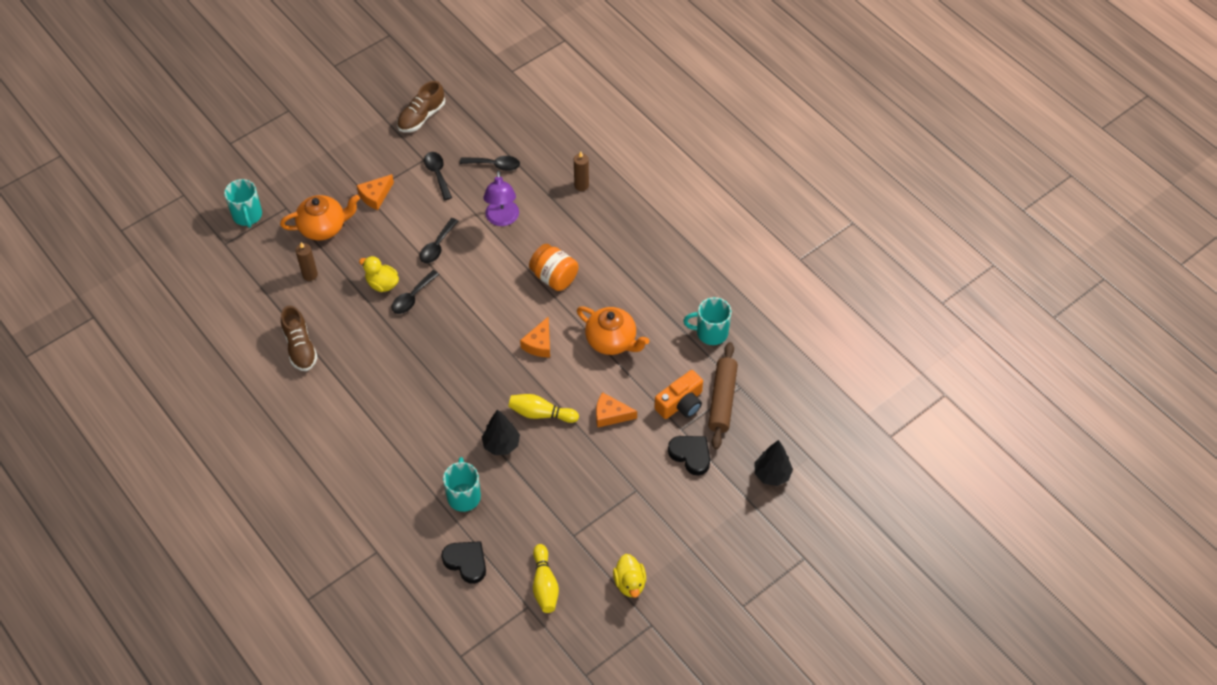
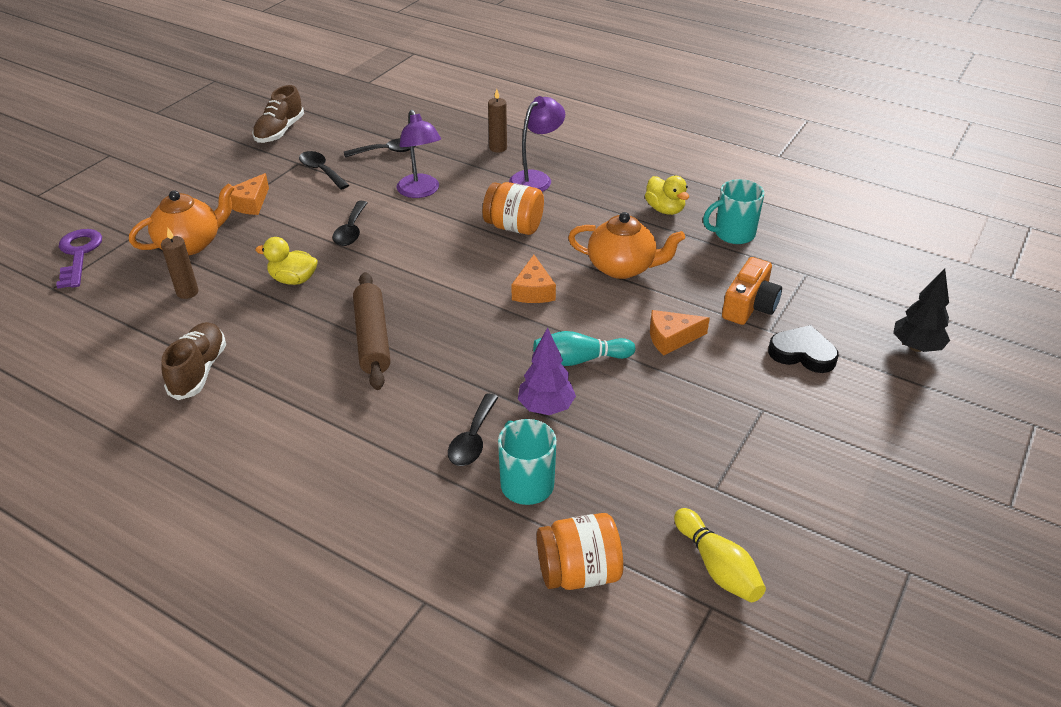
camera: 20 degrees left, 15 degrees down
turquoise mug [224,179,262,228] -> purple key [56,229,102,289]
brown shoe [281,306,318,371] -> brown shoe turned 135 degrees counterclockwise [161,322,226,400]
black spoon [392,270,439,314] -> black spoon moved to [448,394,498,466]
black heart [441,541,486,584] -> orange jar [537,513,623,590]
black tree [482,409,520,455] -> purple tree [518,327,576,415]
yellow bowling pin [508,394,579,423] -> turquoise bowling pin [533,331,635,366]
yellow duck [613,554,646,598] -> yellow duck moved to [645,176,689,215]
brown rolling pin [708,342,738,450] -> brown rolling pin moved to [353,272,391,390]
none -> purple lamp [509,96,565,192]

